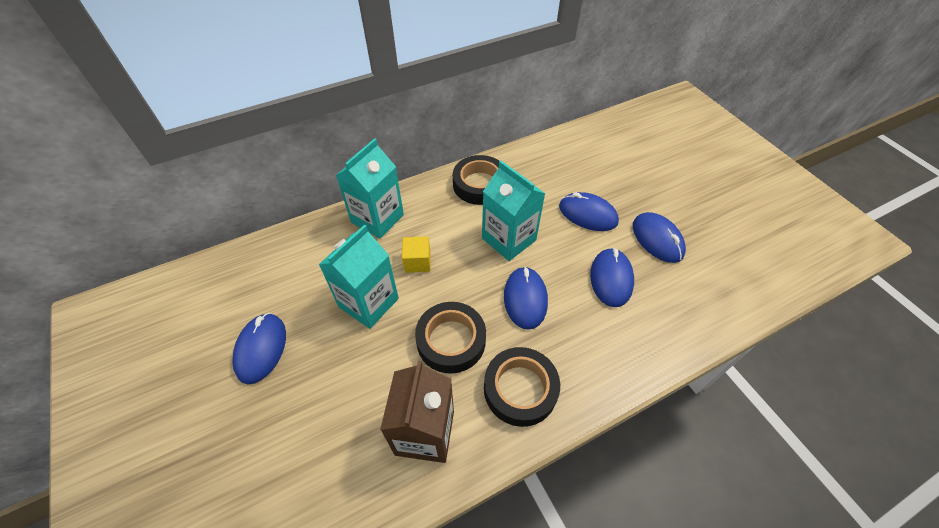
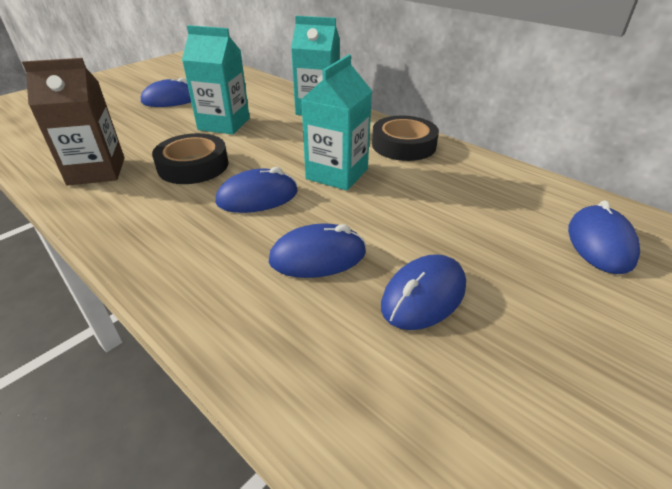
camera: 70 degrees right, 15 degrees down
yellow cube [402,236,431,273] -> none
black tape [484,347,560,427] -> none
blue mouse [559,192,619,231] -> blue mouse moved to [568,200,640,274]

